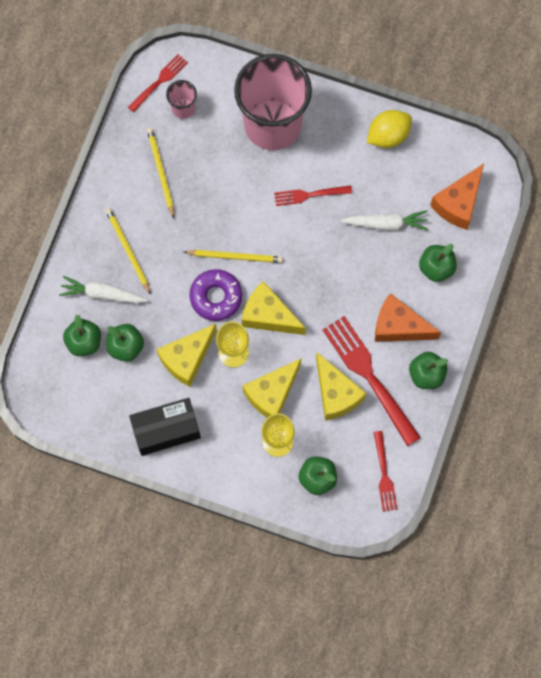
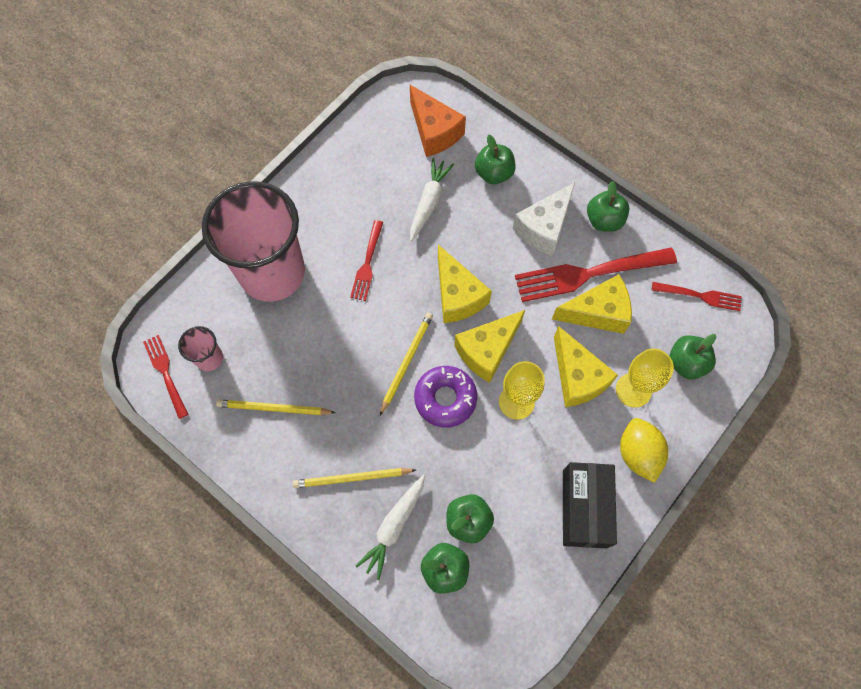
camera: 70 degrees left, 5 degrees down
yellow cheese [157,324,217,387] -> yellow cheese moved to [438,245,492,323]
yellow lemon [367,110,412,148] -> yellow lemon moved to [620,418,668,483]
orange cheese [375,293,441,342] -> white cheese [513,182,575,256]

